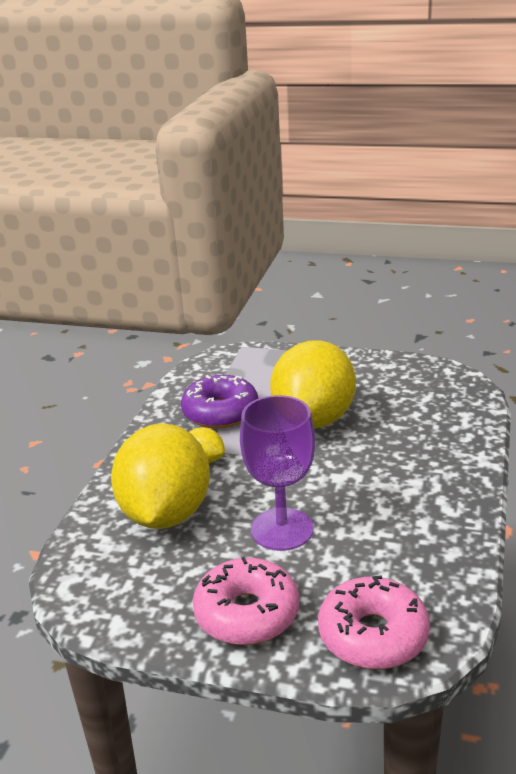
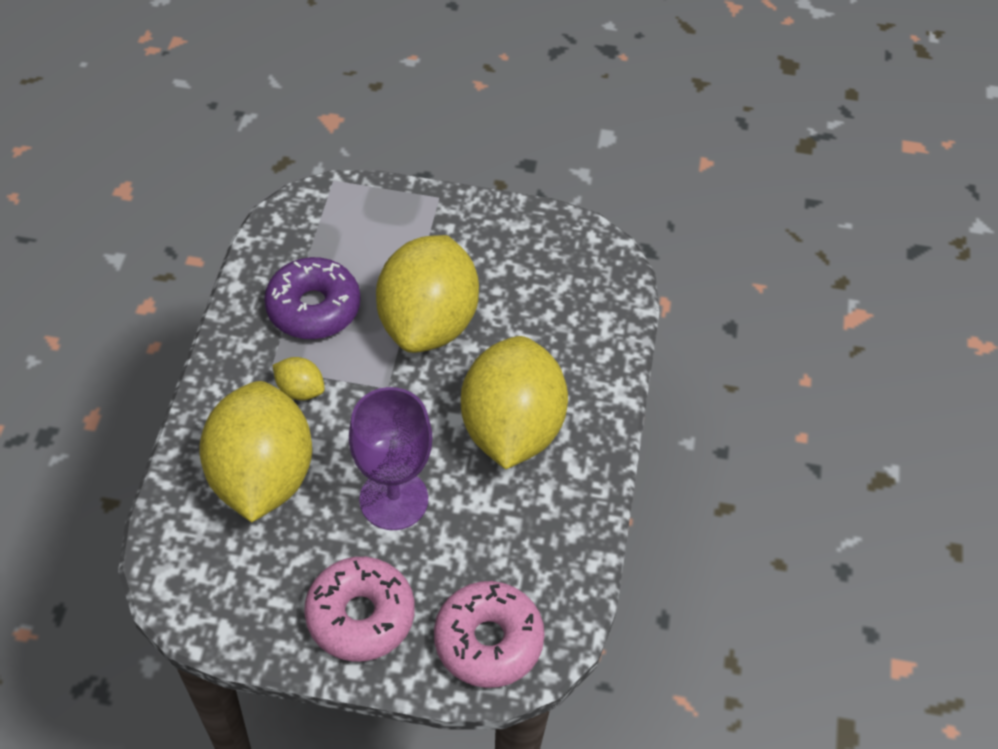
camera: 10 degrees left, 25 degrees up
none -> yellow lemon [461,336,568,469]

